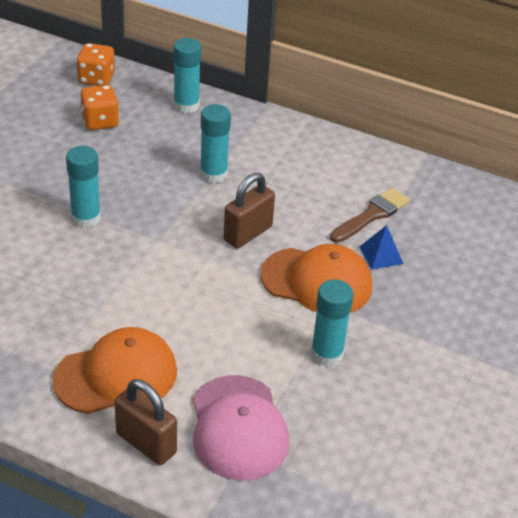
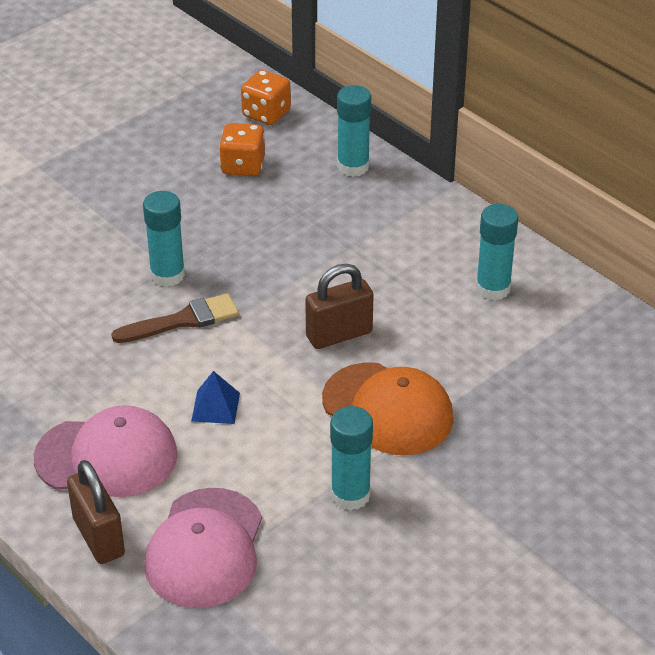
camera: 25 degrees right, 0 degrees up
orange cap [53,327,177,414] -> pink cap [34,405,177,497]
turquoise glue stick [200,104,231,183] -> turquoise glue stick moved to [476,204,518,301]
brown brush [330,188,410,243] -> brown brush moved to [111,293,239,343]
blue pyramid [360,225,403,269] -> blue pyramid moved to [191,371,240,424]

